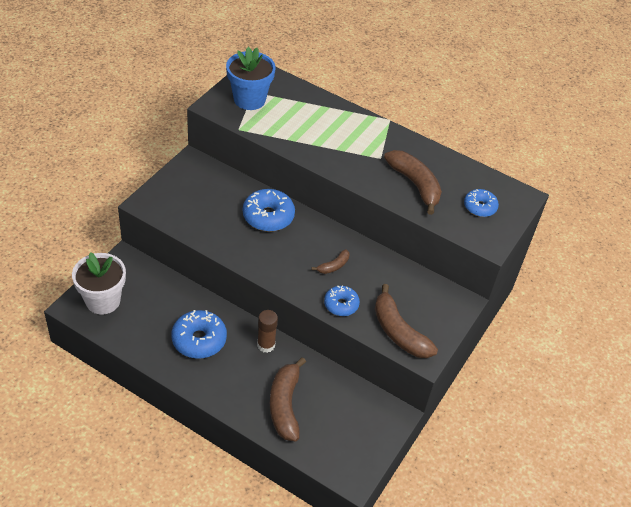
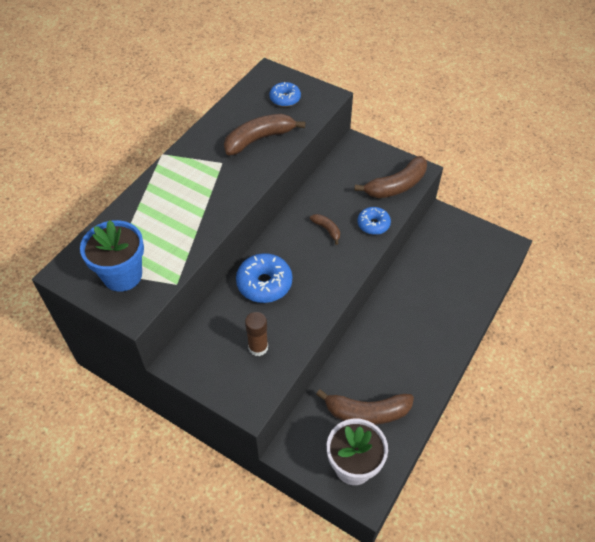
camera: 85 degrees left, 5 degrees up
blue donut [171,310,227,359] -> none
brown glue stick [257,310,278,353] -> brown glue stick moved to [245,312,268,356]
brown banana [270,357,306,441] -> brown banana moved to [316,389,414,425]

